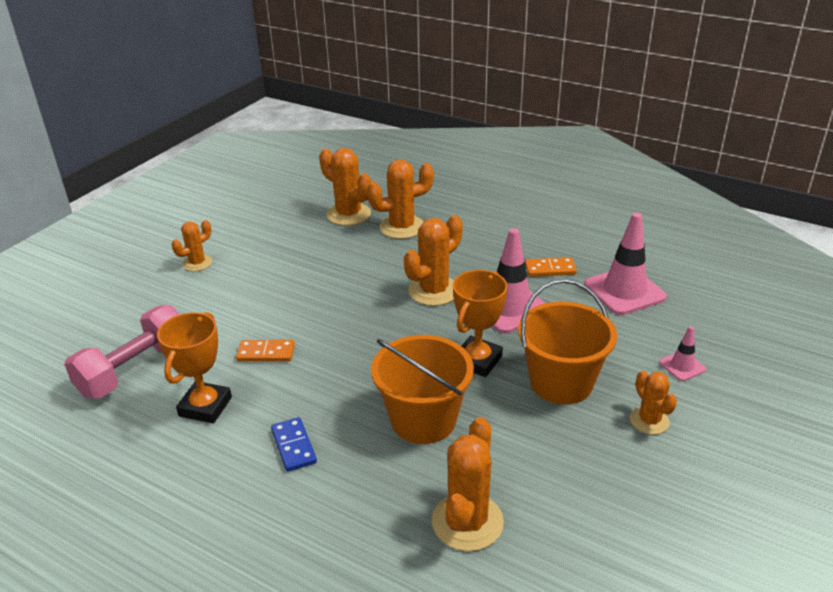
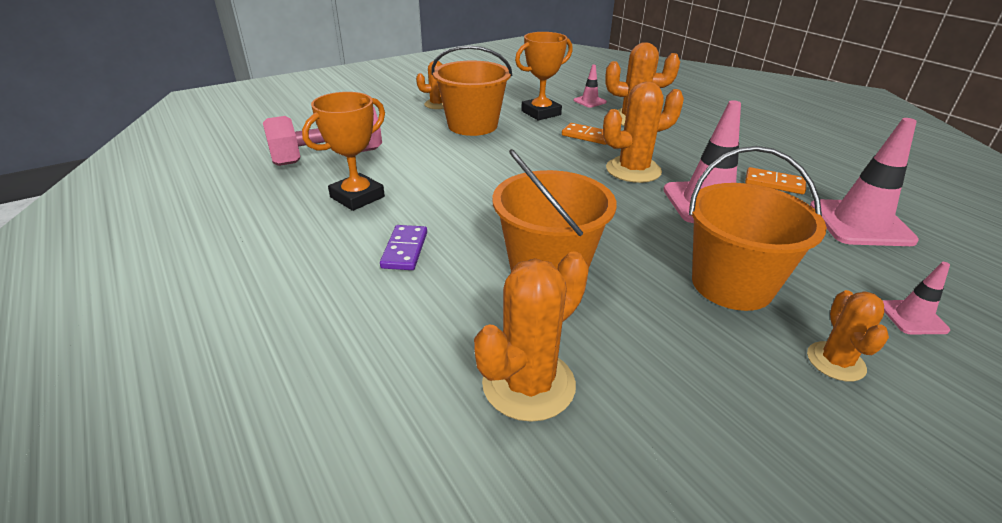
camera: 25 degrees right, 0 degrees up
orange domino [236,340,295,362] -> orange domino moved to [562,123,606,145]
blue domino [271,417,317,472] -> purple domino [380,225,427,270]
orange cactus [319,148,372,226] -> pink traffic cone [573,65,607,108]
orange trophy [453,270,508,377] -> orange trophy moved to [515,32,573,120]
none -> orange bucket [432,45,512,136]

